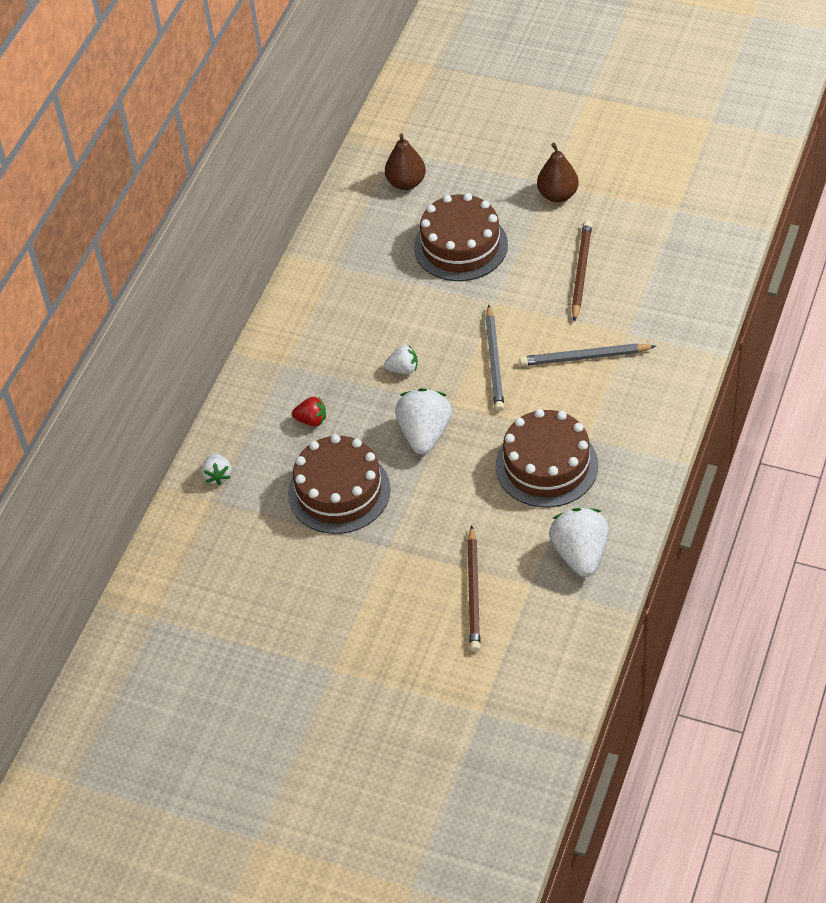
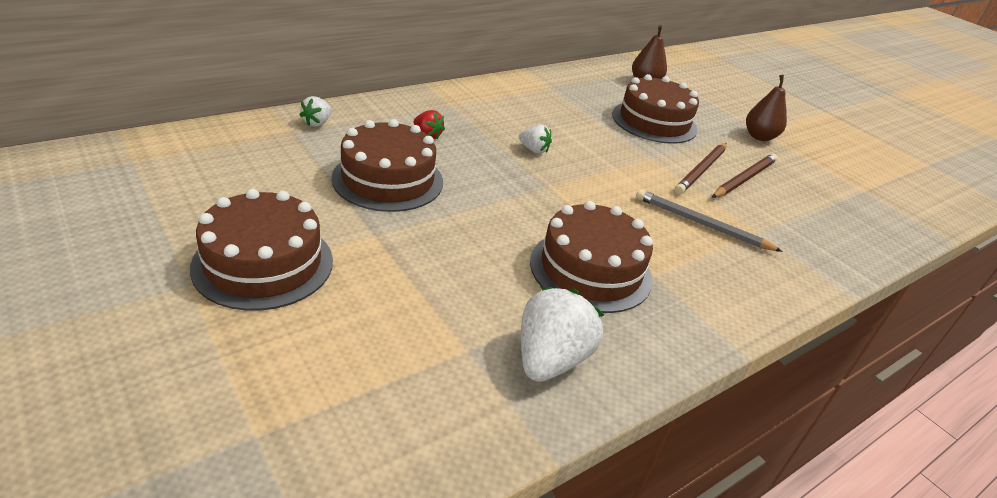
camera: 25 degrees right, 15 degrees down
white strawberry [395,388,452,455] -> none
brown pencil [467,525,481,652] -> brown pencil moved to [675,143,727,194]
grey pencil [485,305,504,412] -> none
none -> brown cake [190,189,333,311]

